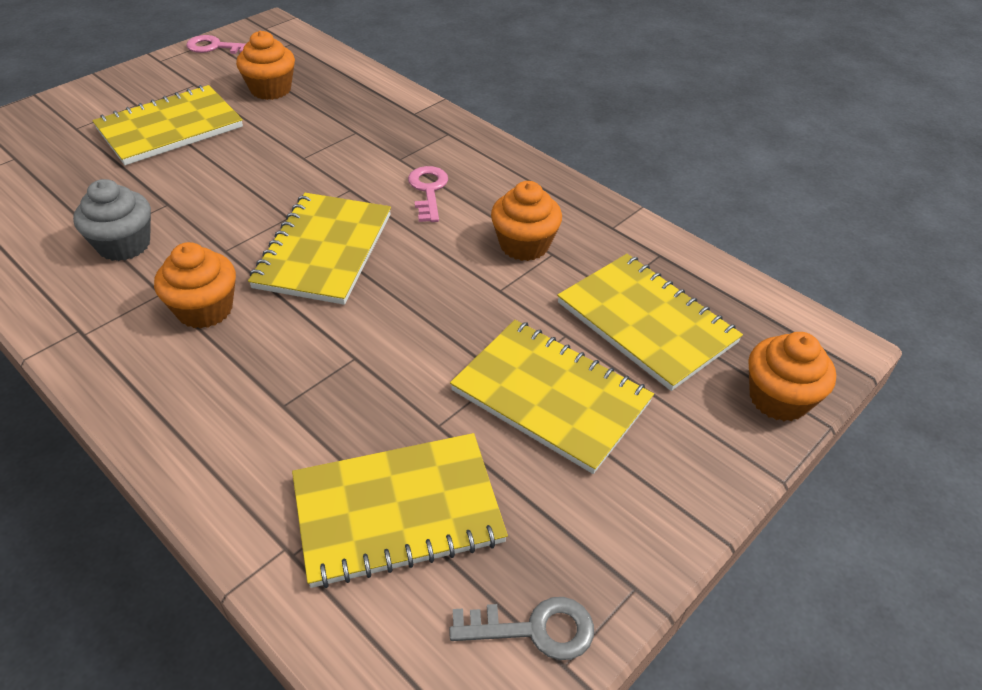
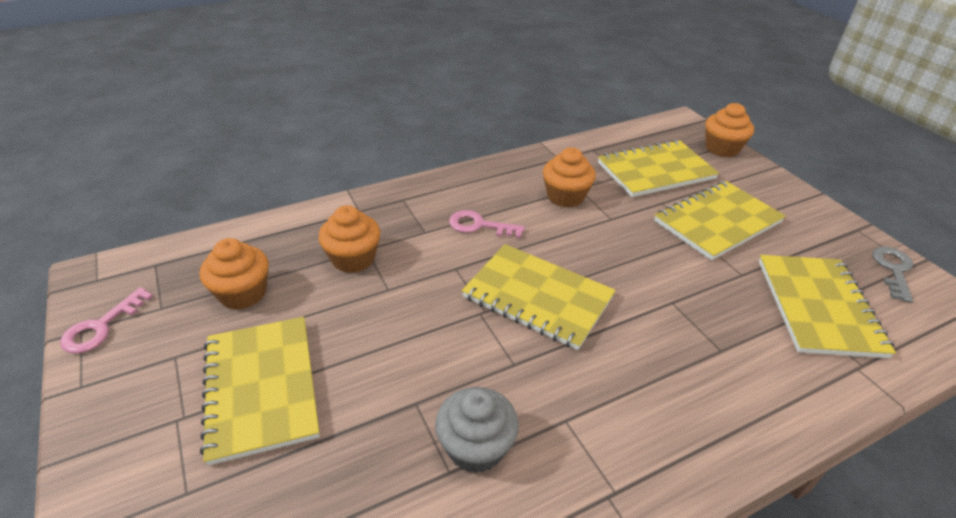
camera: 70 degrees left, 5 degrees down
orange cupcake [154,242,236,329] -> orange cupcake moved to [318,205,380,273]

